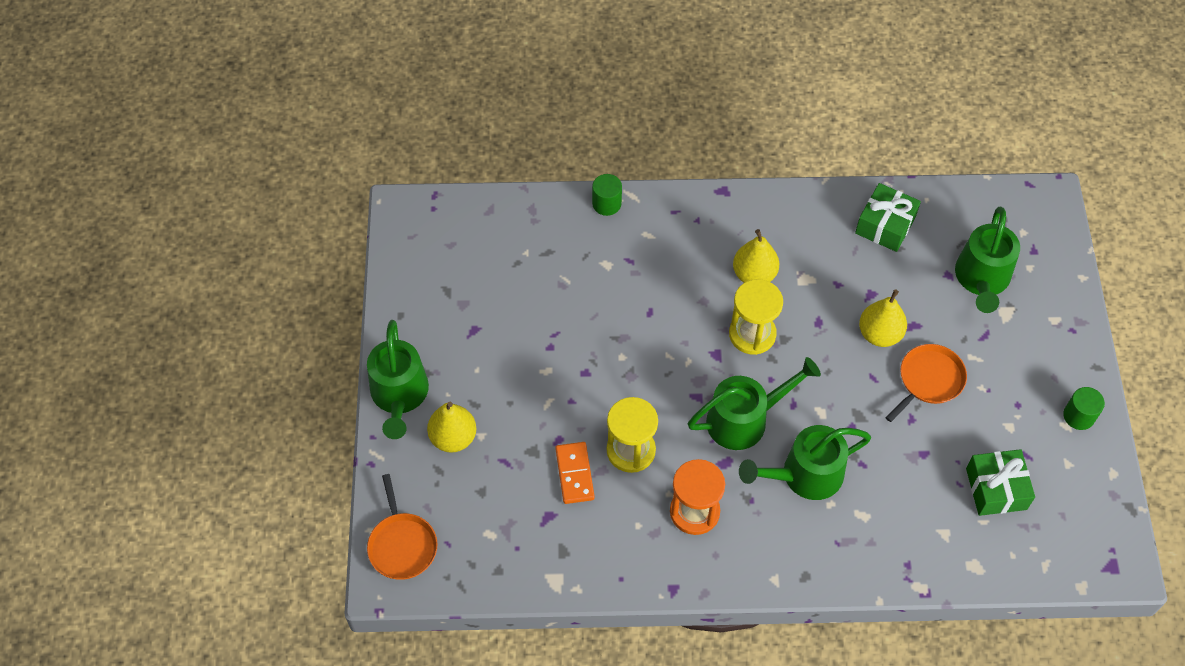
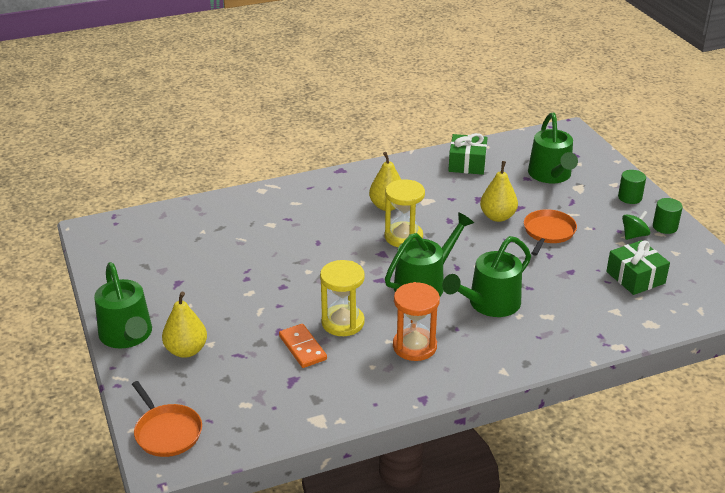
camera: 20 degrees left, 25 degrees down
green cylinder [592,174,622,216] -> green cylinder moved to [618,170,646,204]
none -> green spinning top [622,211,650,240]

